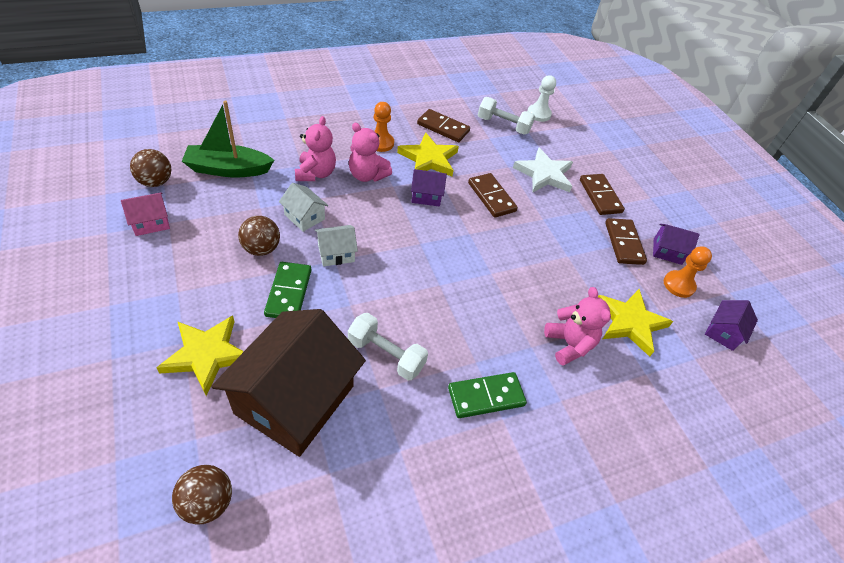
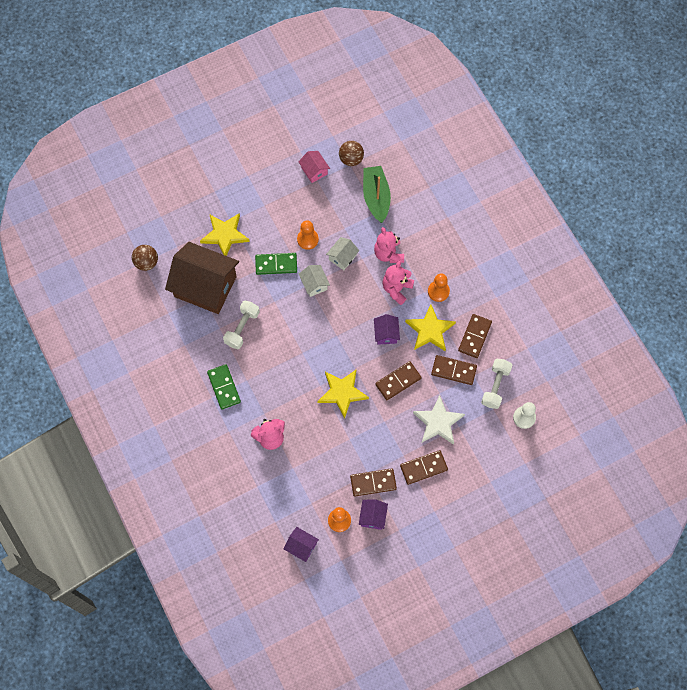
camera: 90 degrees right, 20 degrees up
brown ball [238,216,280,256] -> orange pawn [297,220,319,250]
pink teddy bear [295,116,336,181] -> pink teddy bear turned 75 degrees clockwise [374,227,404,263]
yellow star [598,289,673,357] -> yellow star moved to [317,369,369,419]
none -> brown domino [431,355,477,385]

